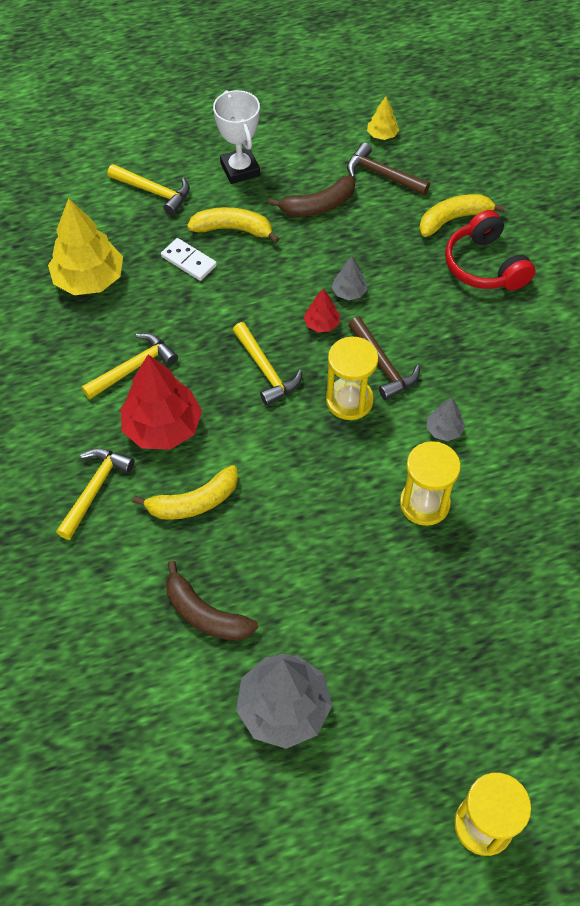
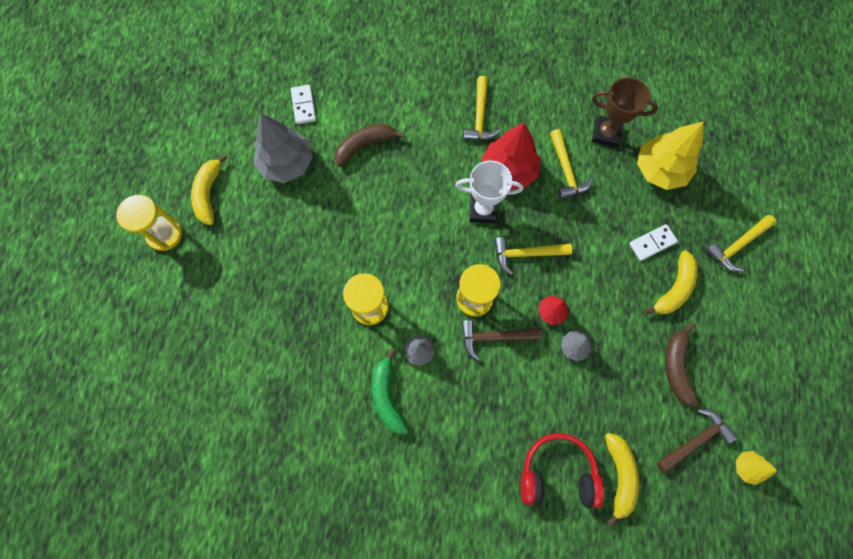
camera: 115 degrees right, 15 degrees up
yellow hammer [56,449,134,540] -> yellow hammer turned 45 degrees clockwise [463,76,500,140]
yellow banana [132,465,238,520] -> yellow banana moved to [191,154,228,225]
white trophy [213,90,260,184] -> white trophy moved to [455,160,523,223]
none -> white domino [291,85,316,124]
none -> green banana [372,349,409,434]
none -> brown trophy [592,77,658,148]

